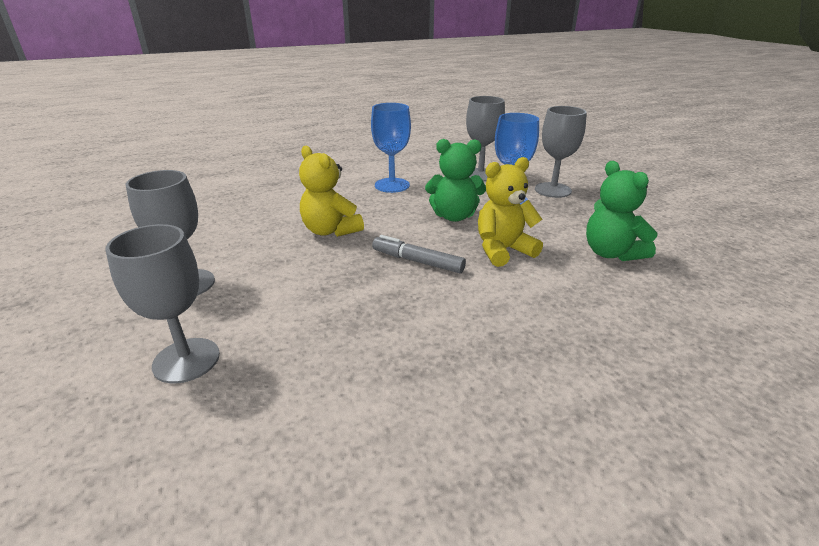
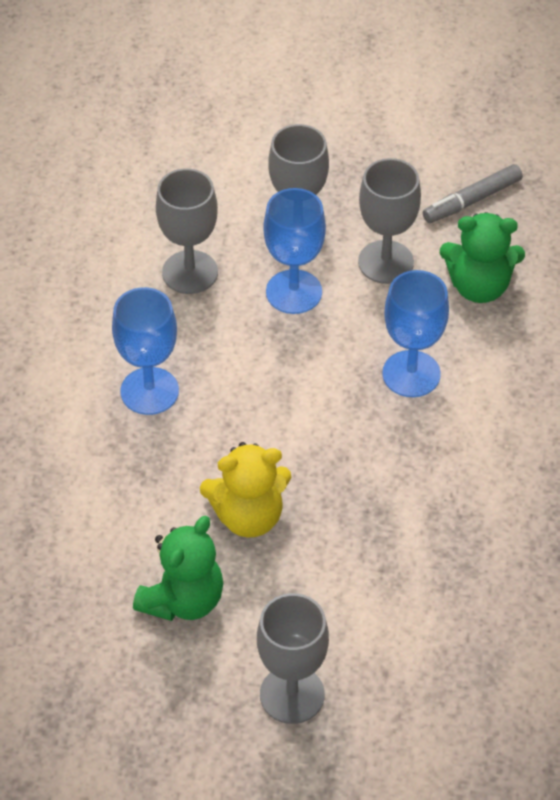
camera: 60 degrees left, 20 degrees up
grey goblet [105,224,220,384] -> grey goblet moved to [358,158,421,284]
grey marker [372,235,466,273] -> grey marker moved to [423,164,523,223]
green teddy bear [425,139,486,222] -> green teddy bear moved to [133,516,223,621]
yellow teddy bear [478,157,543,267] -> blue goblet [382,270,449,397]

